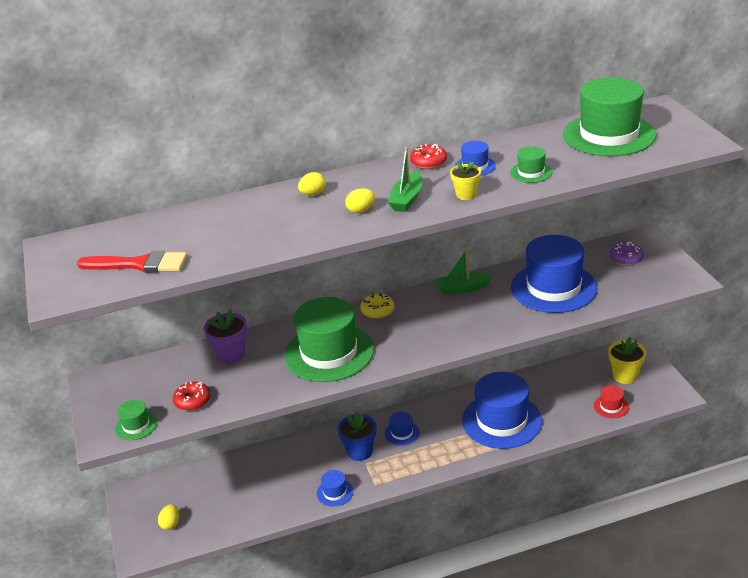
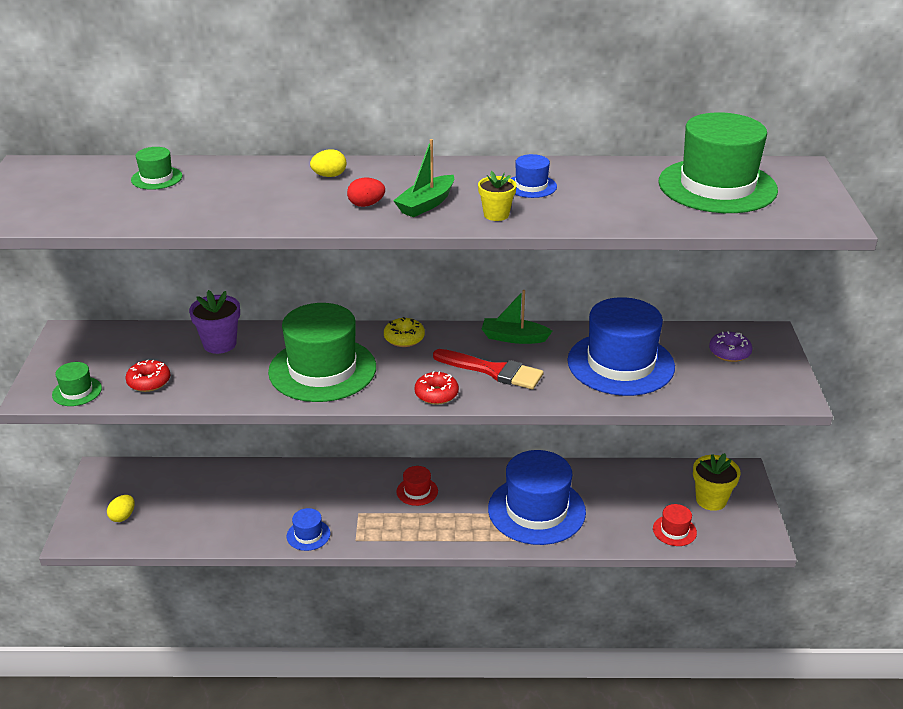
camera: 15 degrees right, 0 degrees up
red brush [77,251,187,273] -> red brush moved to [433,349,544,389]
blue flower pot [338,412,376,461] -> none
yellow egg [345,188,375,213] -> red egg [347,178,385,207]
blue hat [385,412,420,445] -> red hat [396,466,438,506]
red donut [410,144,447,169] -> red donut moved to [415,371,459,405]
green hat [510,146,552,183] -> green hat moved to [131,147,182,190]

